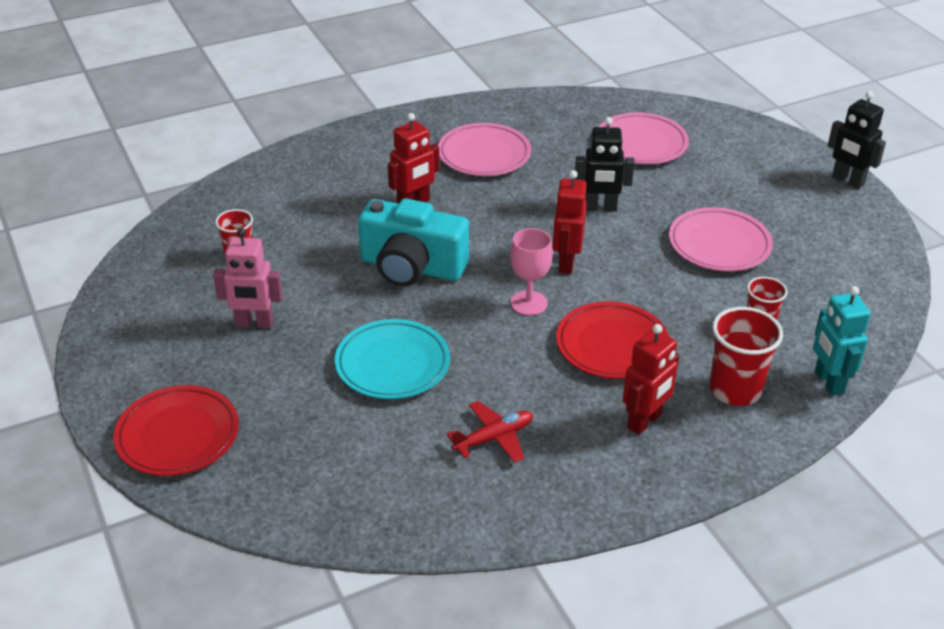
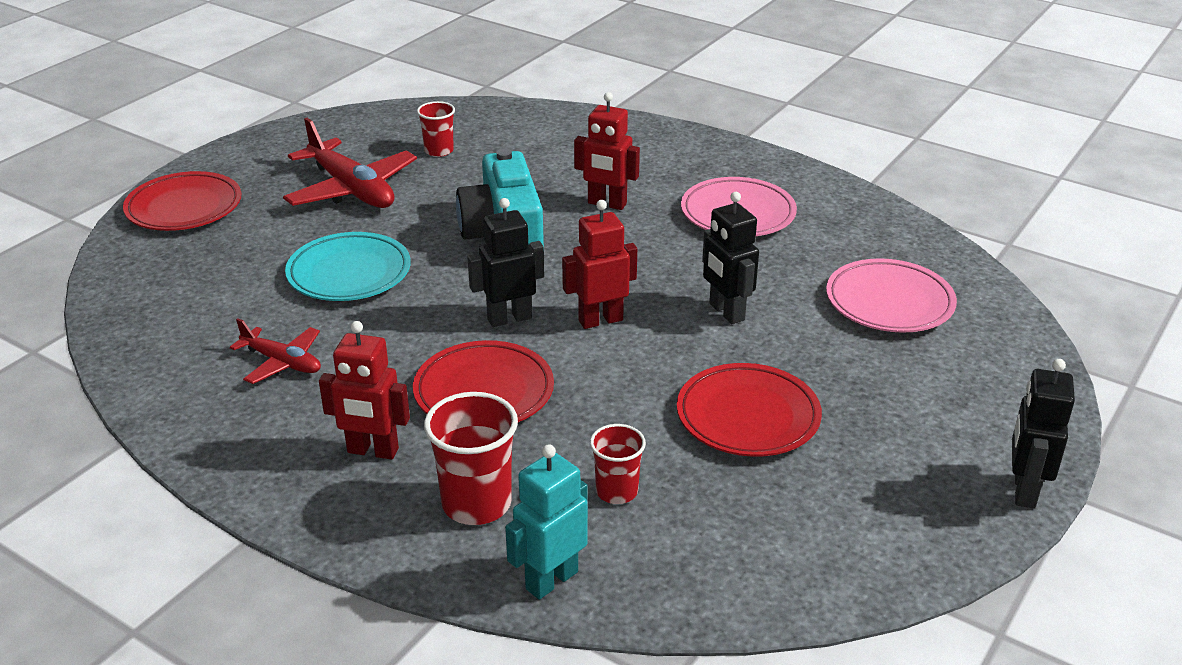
camera: 60 degrees right, 5 degrees down
pink robot [213,228,283,328] -> red plane [283,118,417,208]
pink goblet [510,228,553,316] -> black robot [468,198,544,327]
pink plate [669,207,773,271] -> red plate [677,363,822,457]

